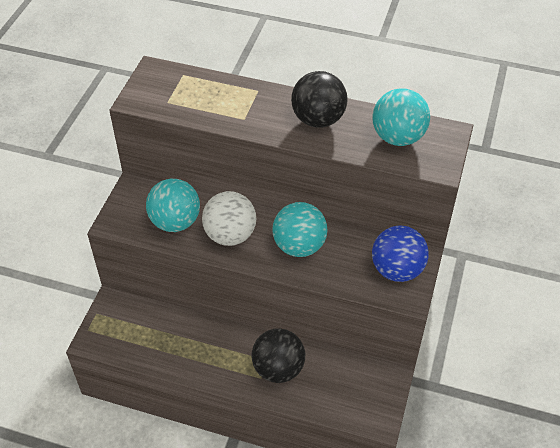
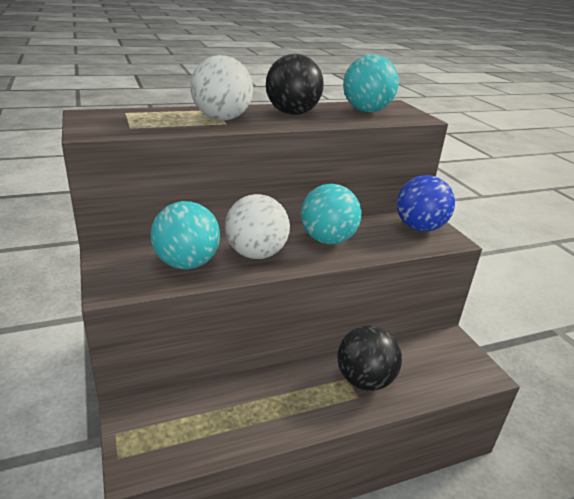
camera: 40 degrees left, 20 degrees down
none -> white ball [190,55,253,120]

